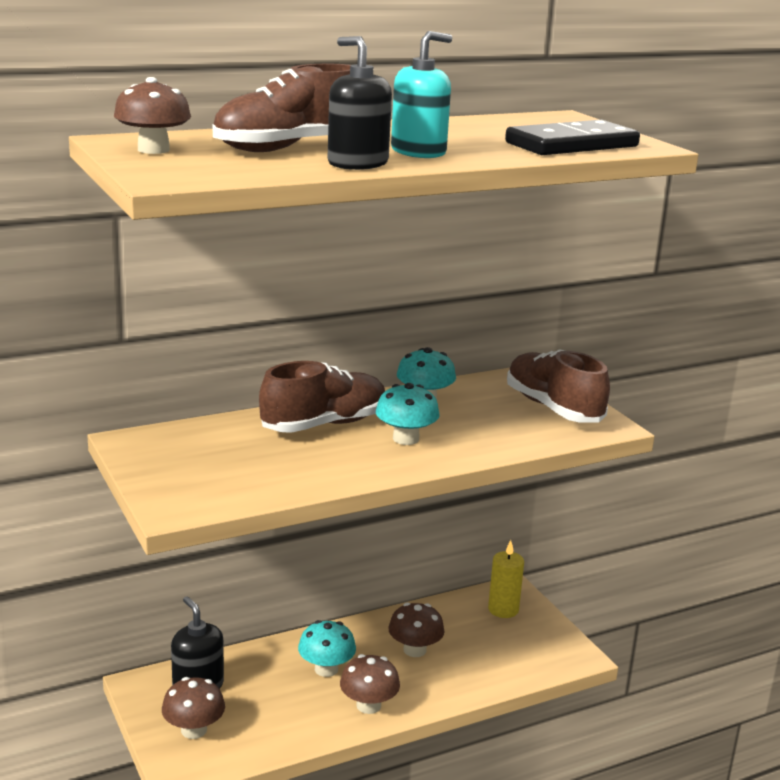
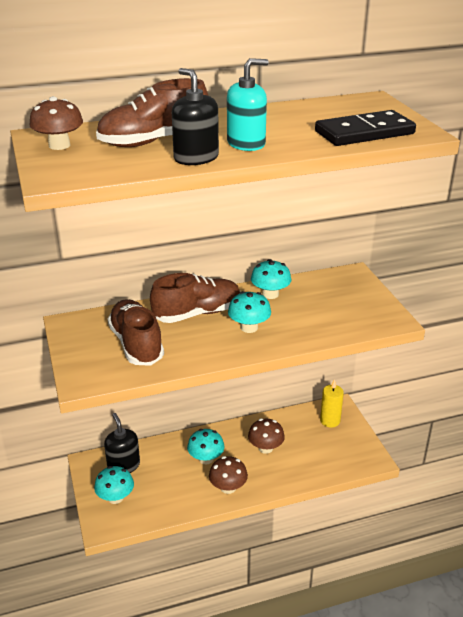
camera: 10 degrees right, 10 degrees up
brown mushroom [162,677,225,739] -> turquoise mushroom [94,466,134,504]
brown shoe [507,349,610,422] -> brown shoe moved to [108,299,164,366]

